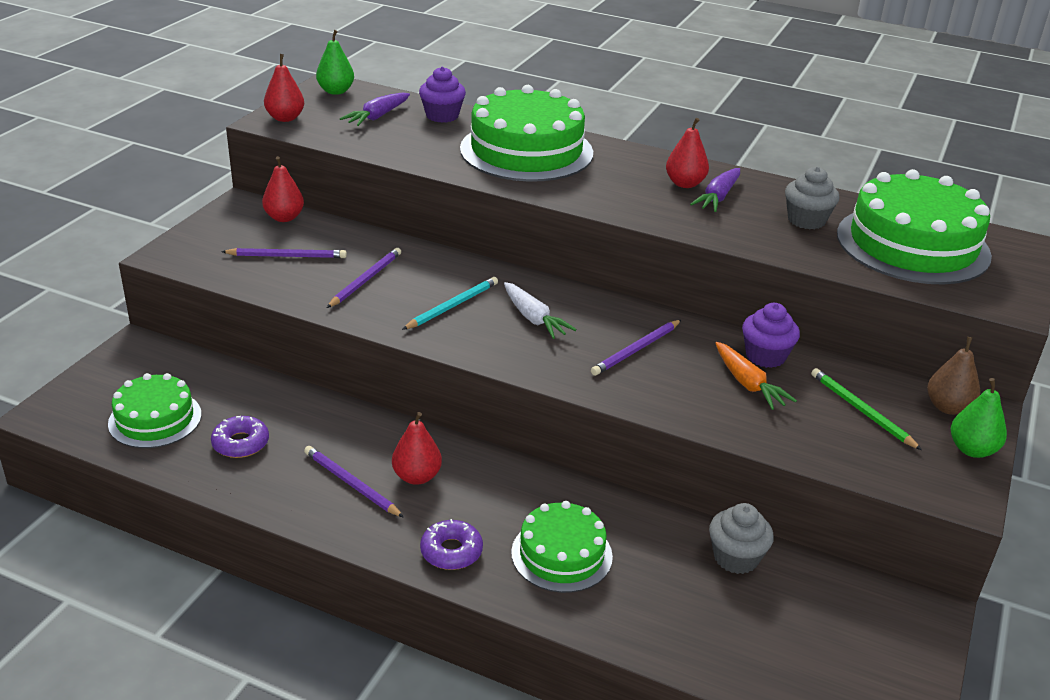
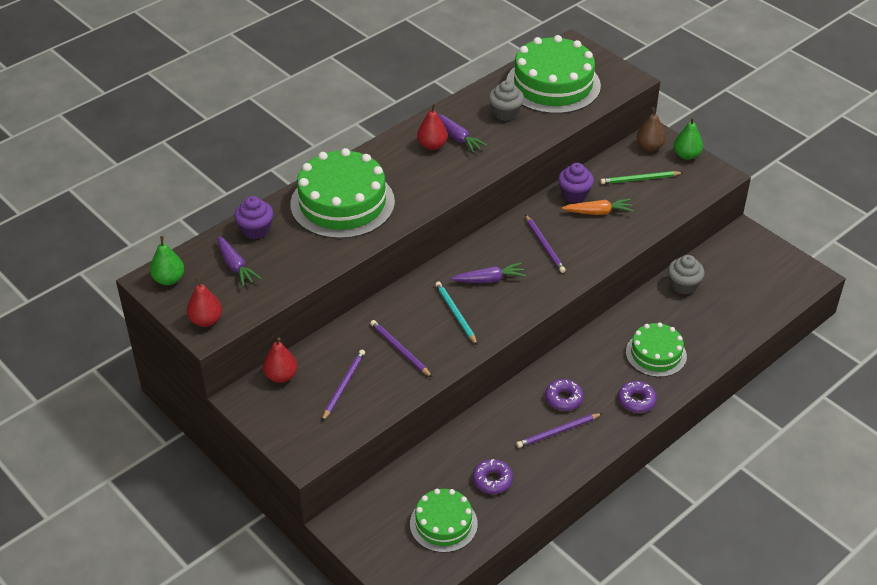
camera: 65 degrees left, 10 degrees up
red pear [392,412,442,485] -> purple donut [545,379,584,411]
white carrot [504,282,577,339] -> purple carrot [450,263,526,283]

